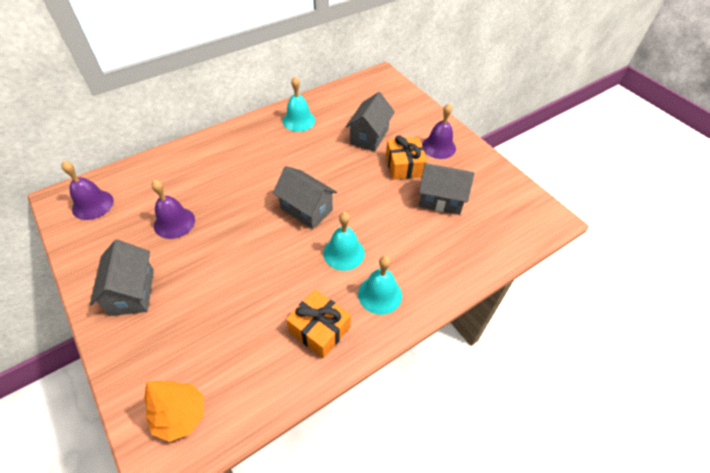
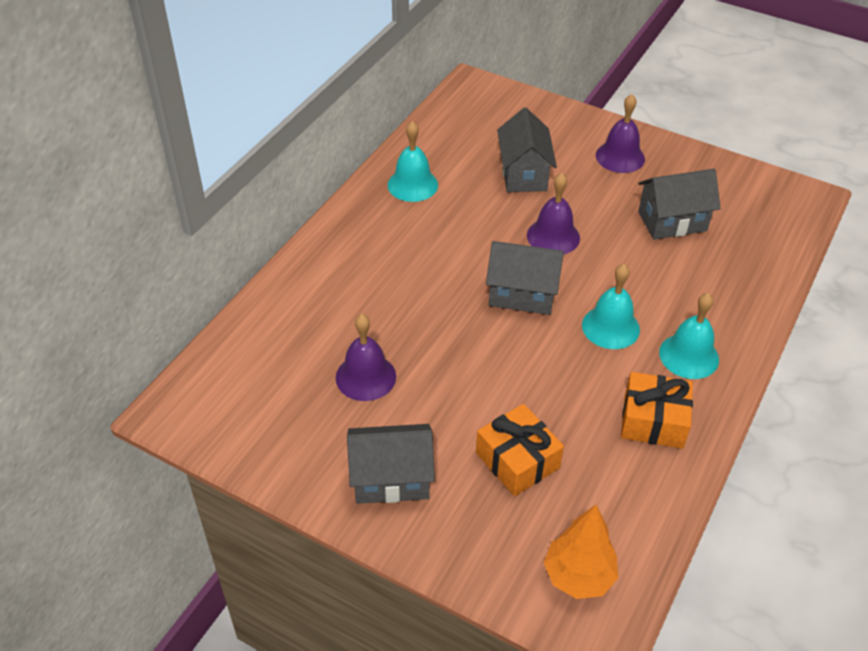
camera: 25 degrees left, 5 degrees down
purple bell [61,161,114,220] -> purple bell moved to [527,173,580,254]
grey house [90,240,154,316] -> grey house turned 60 degrees counterclockwise [347,424,435,504]
orange gift [386,135,428,180] -> orange gift moved to [476,404,564,496]

